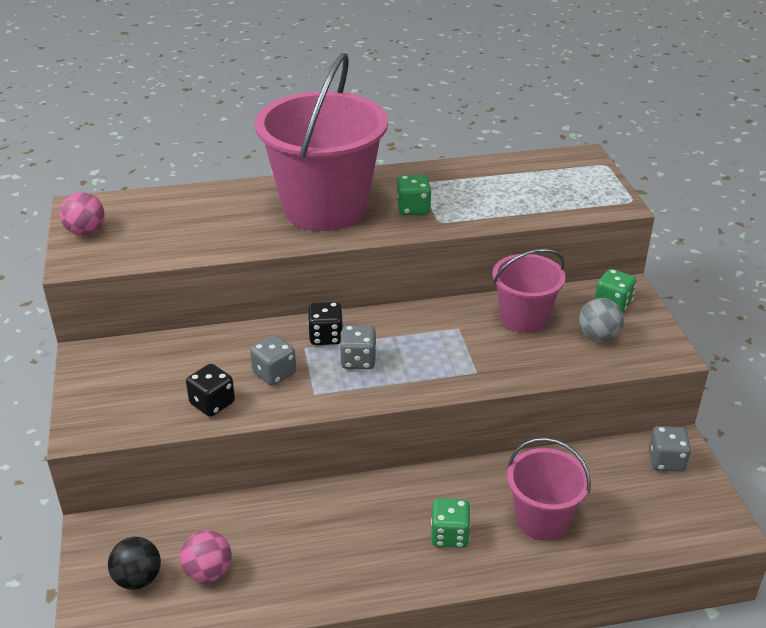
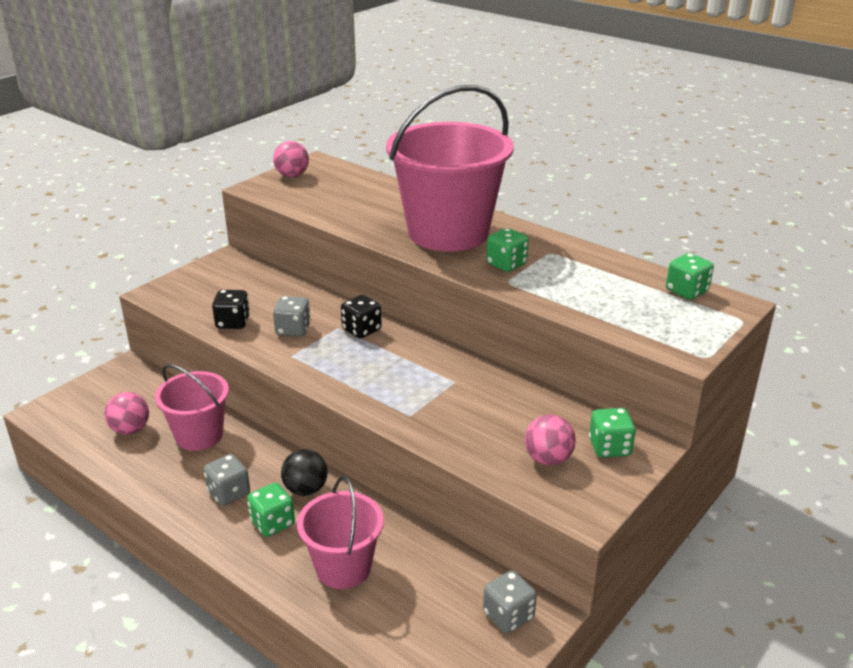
camera: 50 degrees right, 5 degrees down
black ball [108,537,161,590] -> black ball moved to [281,449,328,496]
grey dice [339,325,376,369] -> grey dice moved to [203,454,250,506]
pink bucket [492,249,566,333] -> pink bucket moved to [155,364,229,451]
grey ball [579,298,624,342] -> pink ball [525,415,576,465]
none -> green dice [666,253,714,300]

